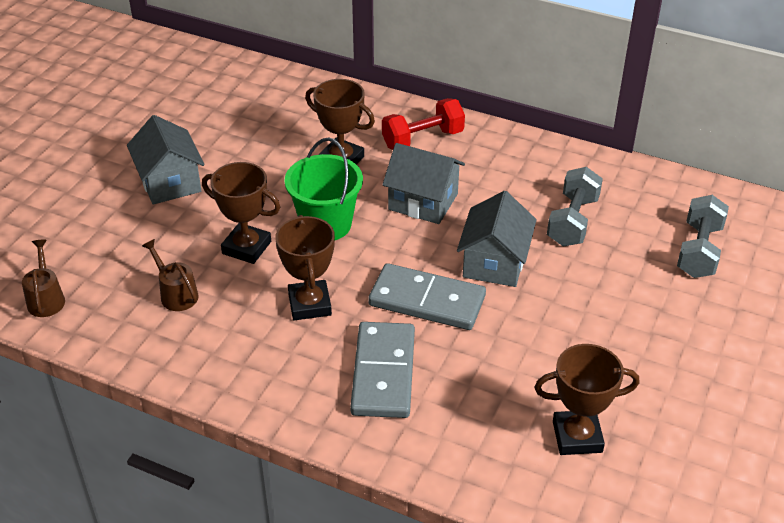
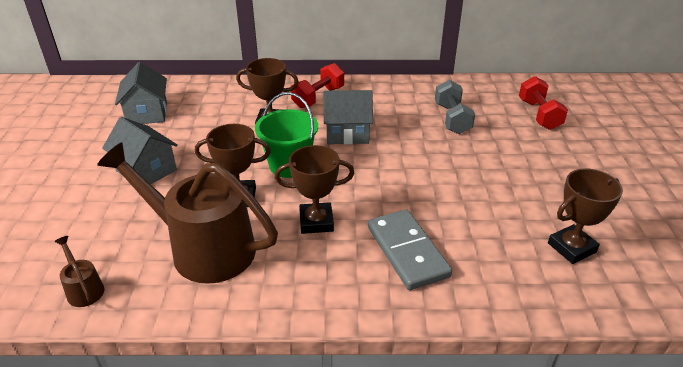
camera: 25 degrees left, 5 degrees down
brown watering can [142,239,199,311] -> brown watering can [97,142,278,284], size x2.47
brown trophy [275,215,335,320] -> brown trophy turned 60 degrees counterclockwise [275,145,354,234]
grey domino [368,263,486,330] -> none
grey house [457,191,537,287] -> grey house moved to [115,62,167,124]
grey dumbbell [677,195,729,278] -> red dumbbell [519,76,568,130]

